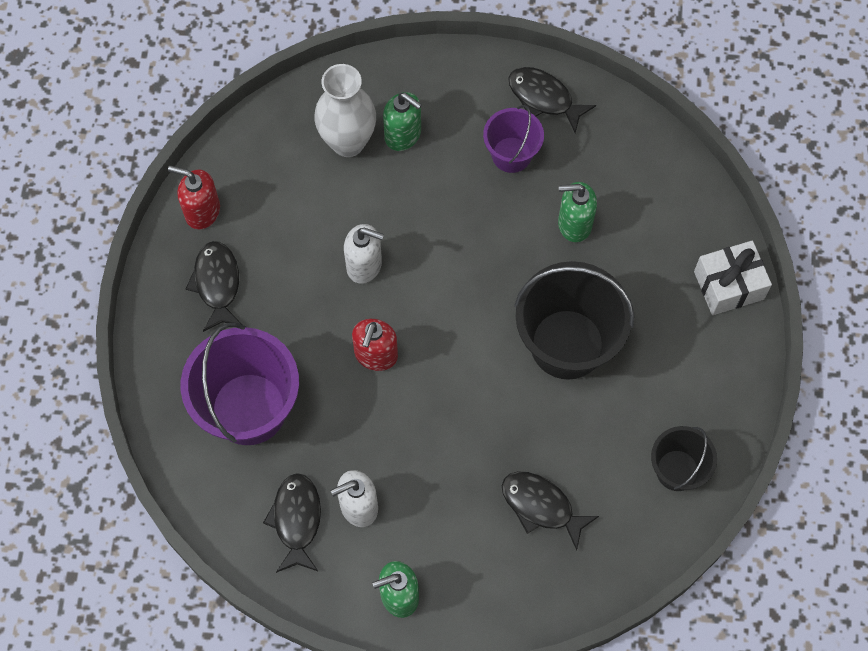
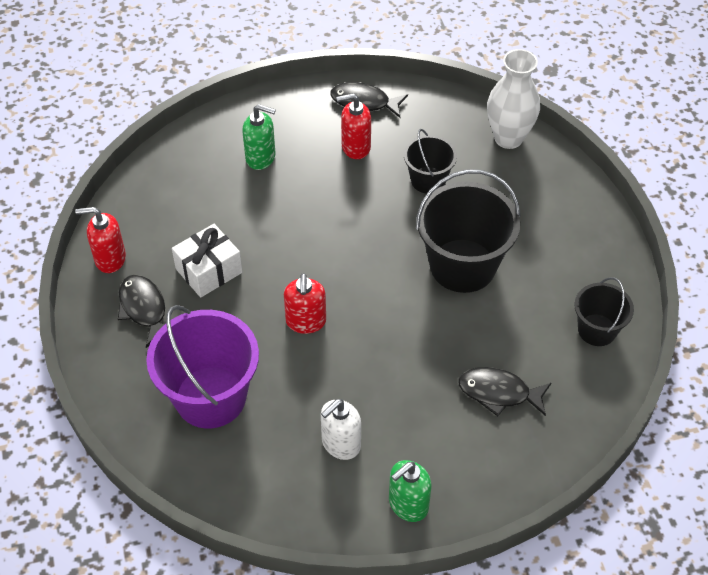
camera: 20 degrees left, 15 degrees down
black fish [263,473,321,573] -> none
white vase [314,64,376,157] -> white vase moved to [487,49,540,149]
white soap dispenser [344,224,384,284] -> none
purple bucket [483,105,544,173] -> red soap dispenser [336,93,371,159]
green soap dispenser [558,182,597,242] -> black bucket [404,129,457,194]
white gift [694,240,772,315] -> white gift moved to [172,224,242,298]

